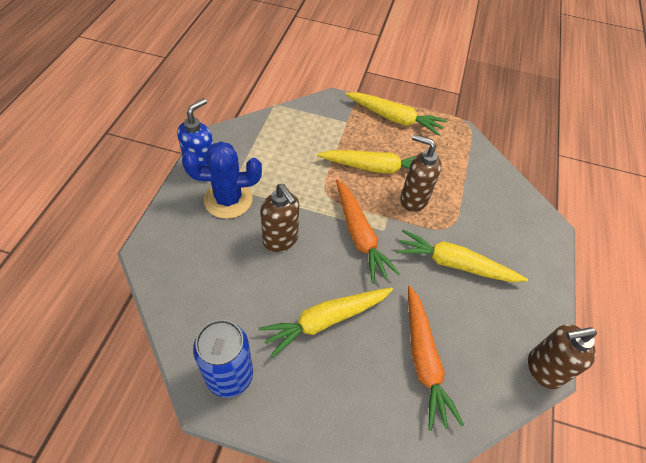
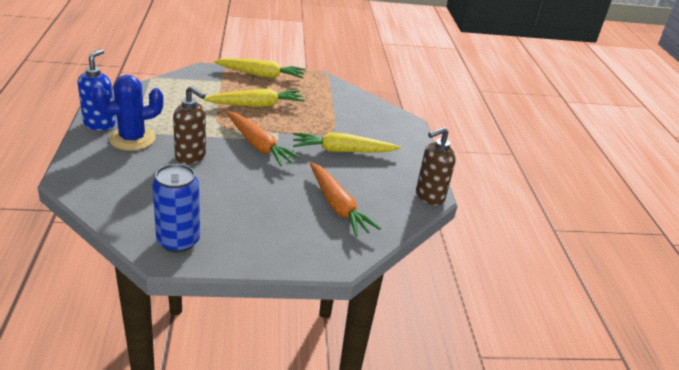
camera: 20 degrees left, 20 degrees down
yellow carrot [259,287,393,357] -> none
brown soap dispenser [400,134,442,212] -> none

